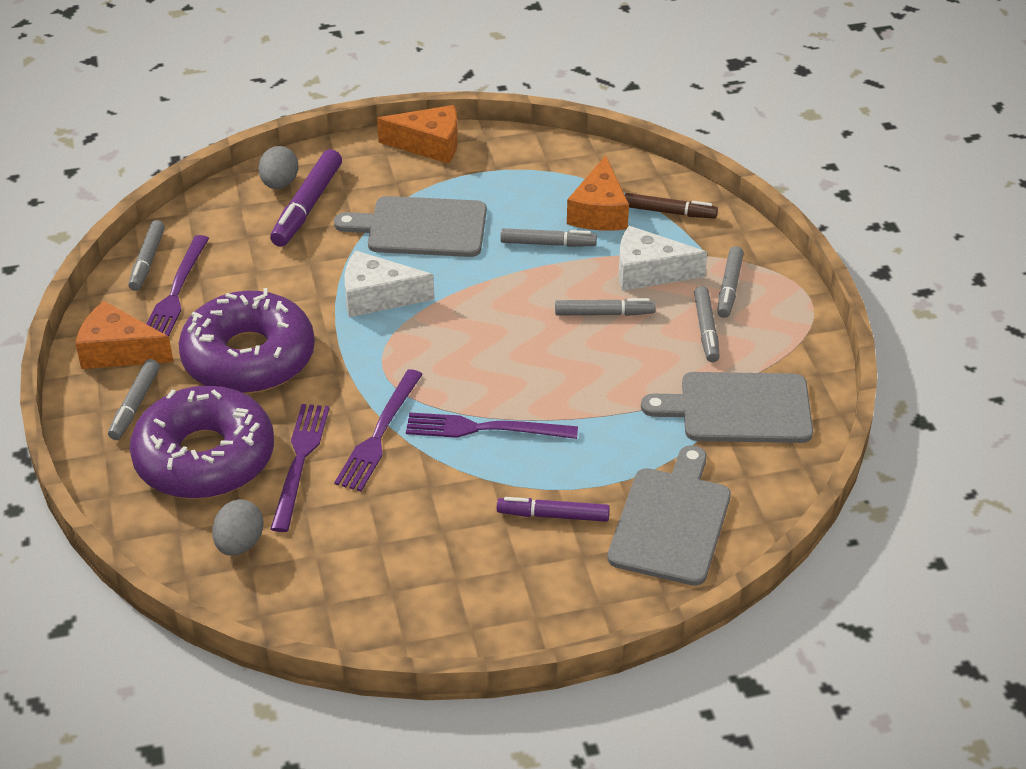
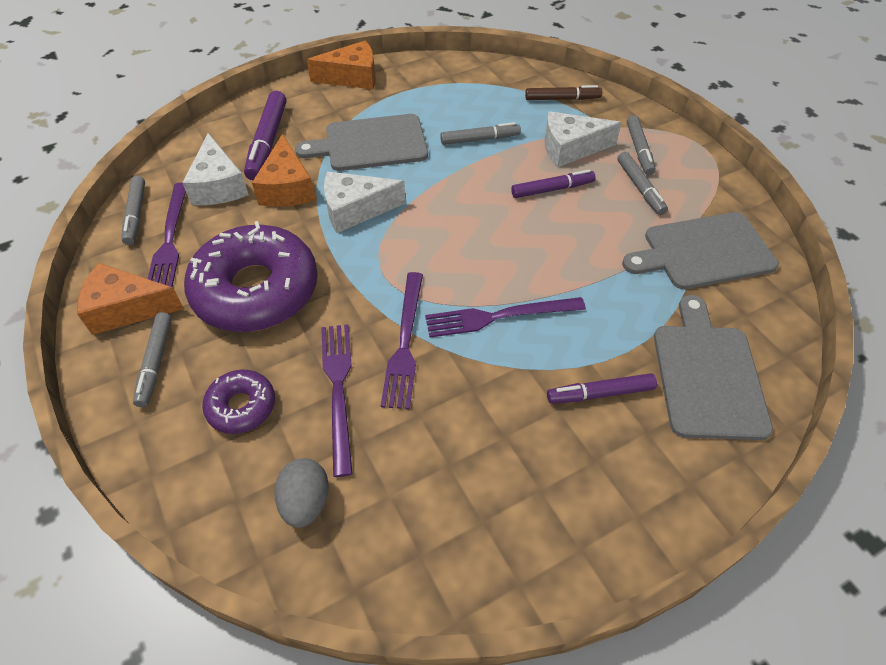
camera: 15 degrees left, 10 degrees up
purple donut [130,385,274,499] -> purple donut [202,369,275,434], size x0.48
grey egg [258,146,298,189] -> none
grey marker [555,298,656,316] -> purple marker [511,170,596,198]
orange cheese [567,155,629,231] -> orange cheese moved to [252,134,315,207]
none -> white cheese [182,133,249,205]

